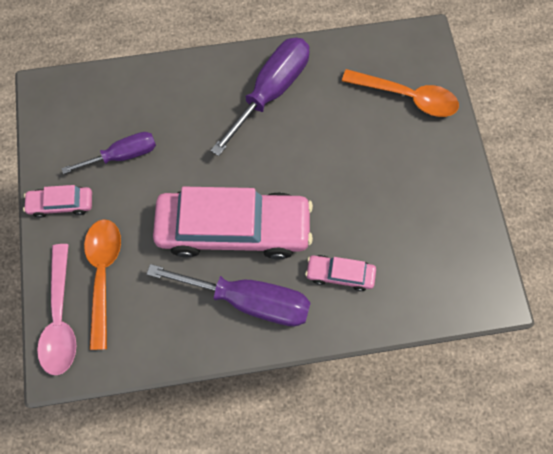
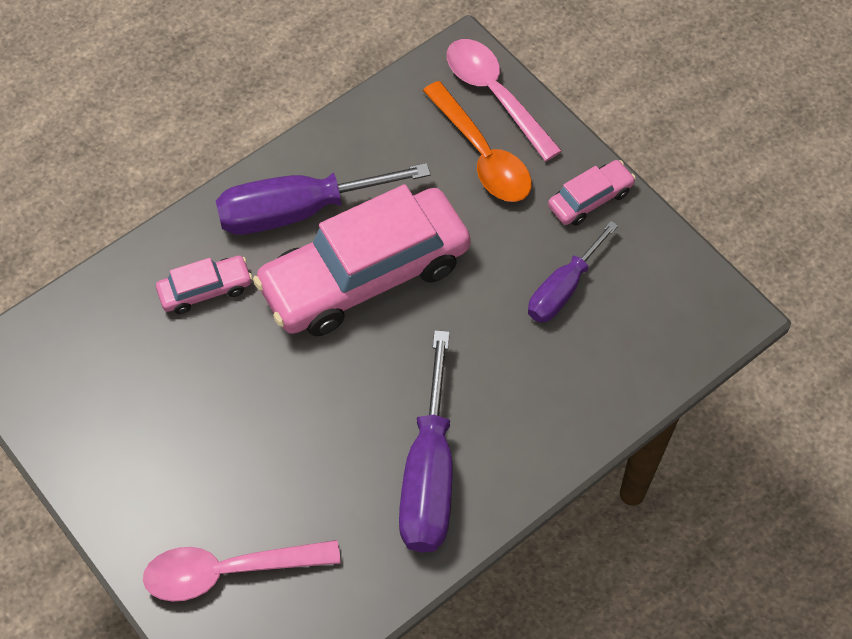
camera: 150 degrees right, 10 degrees down
orange spoon [342,69,459,117] -> pink spoon [143,540,341,602]

